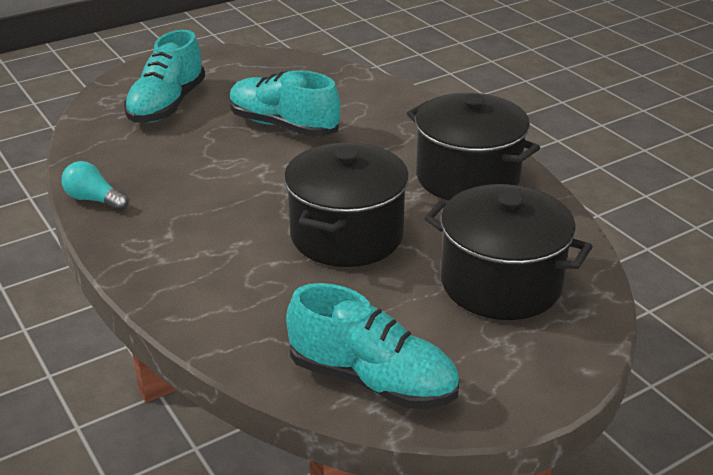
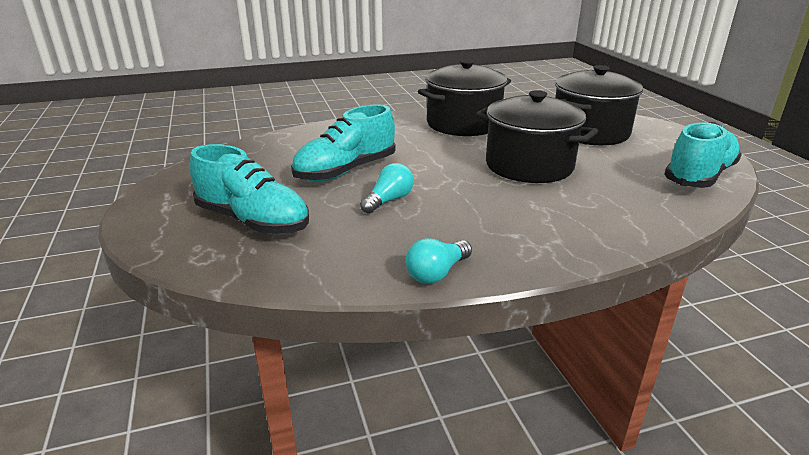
camera: 75 degrees left, 5 degrees down
none -> turquoise light bulb [360,163,414,214]

